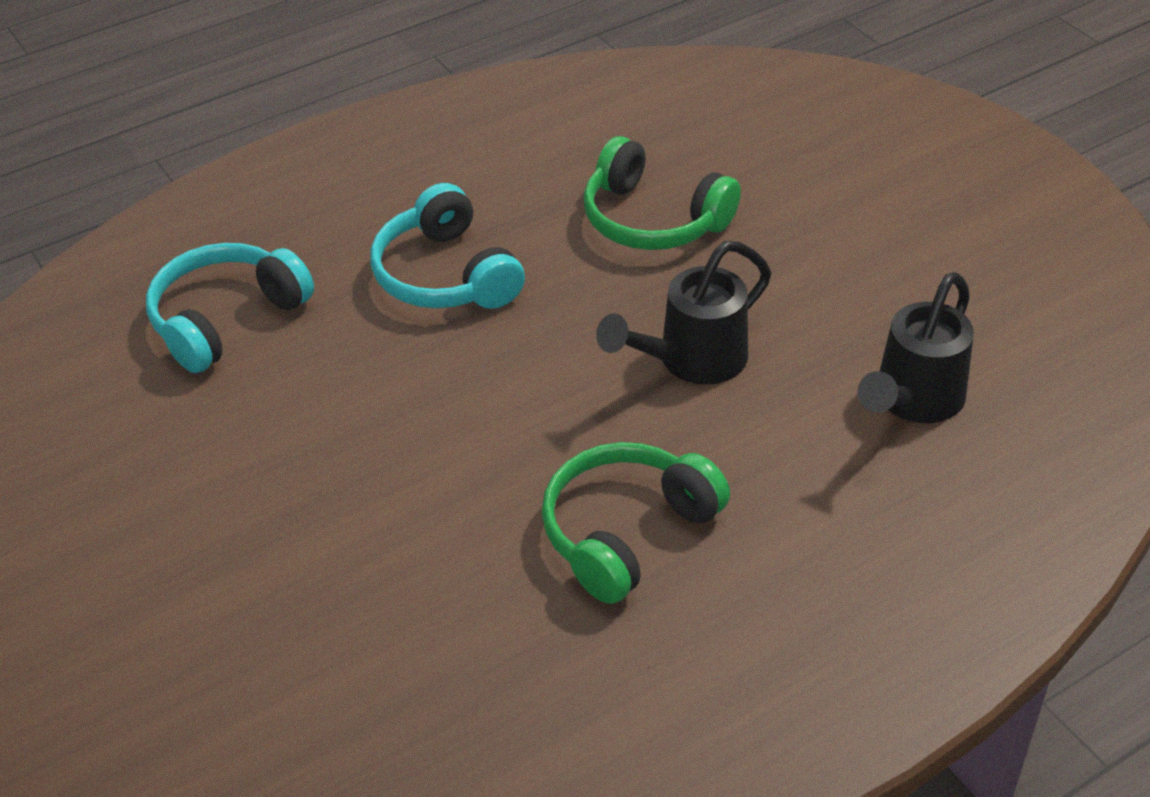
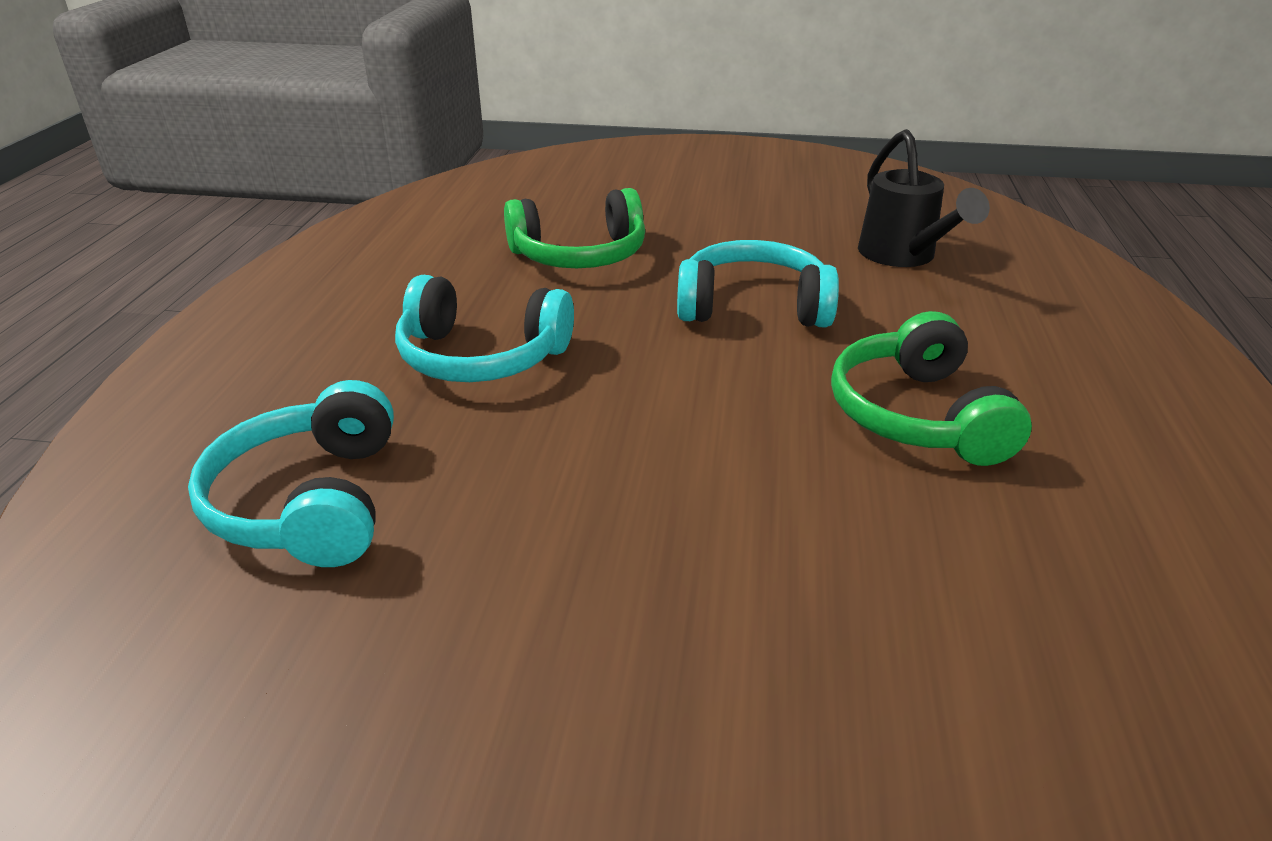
camera: 50 degrees left, 10 degrees down
black watering can [596,241,771,385] -> turquoise headphones [677,240,839,328]

